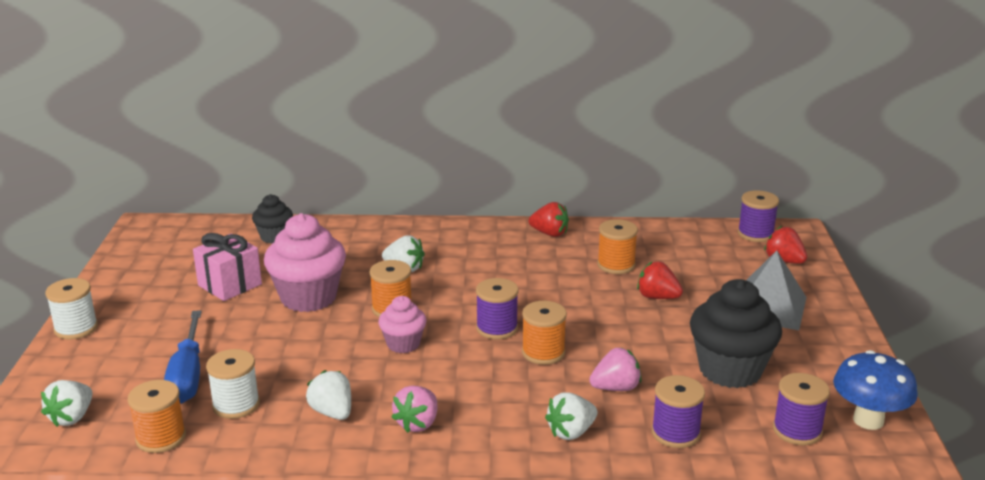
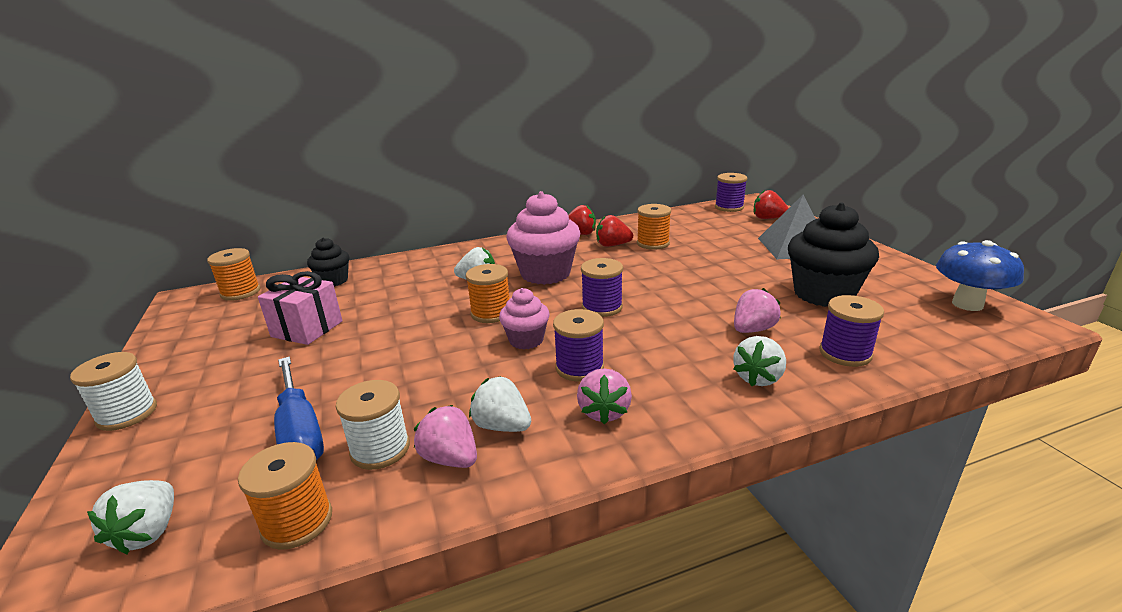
camera: 20 degrees left, 0 degrees up
pink cupcake [264,213,346,312] -> pink cupcake moved to [506,191,580,285]
orange spool [522,301,567,365] -> orange spool moved to [207,248,260,301]
red strawberry [637,261,683,299] -> red strawberry moved to [596,215,633,247]
purple spool [773,373,830,445] -> purple spool moved to [553,309,604,381]
none -> pink strawberry [414,405,477,468]

